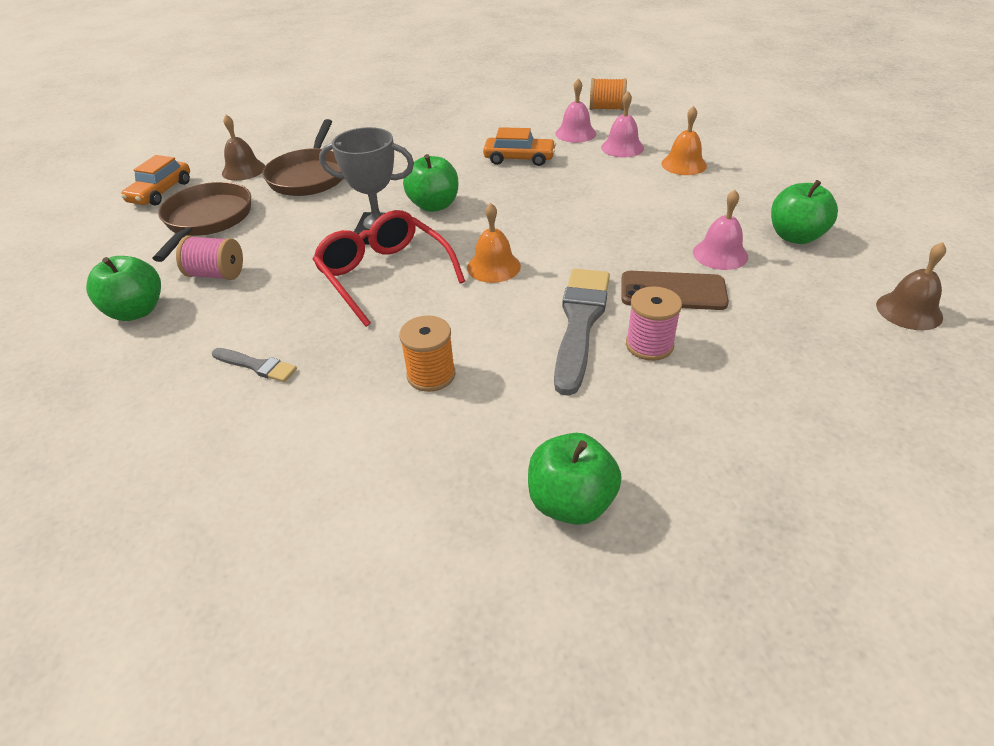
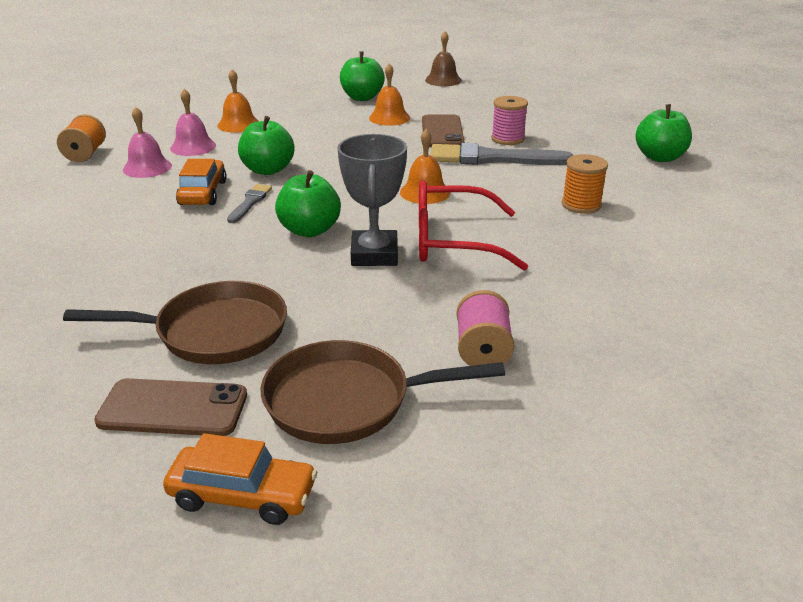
camera: 100 degrees left, 10 degrees down
green apple [86,256,161,321] -> green apple moved to [238,116,294,175]
grey brush [212,348,297,382] -> grey brush moved to [227,184,272,223]
brown bell [222,115,265,181] -> brown phone [94,378,247,436]
red glasses [313,210,465,327] -> red glasses turned 45 degrees clockwise [419,180,528,270]
pink bell [693,190,748,270] -> orange bell [369,64,410,126]

